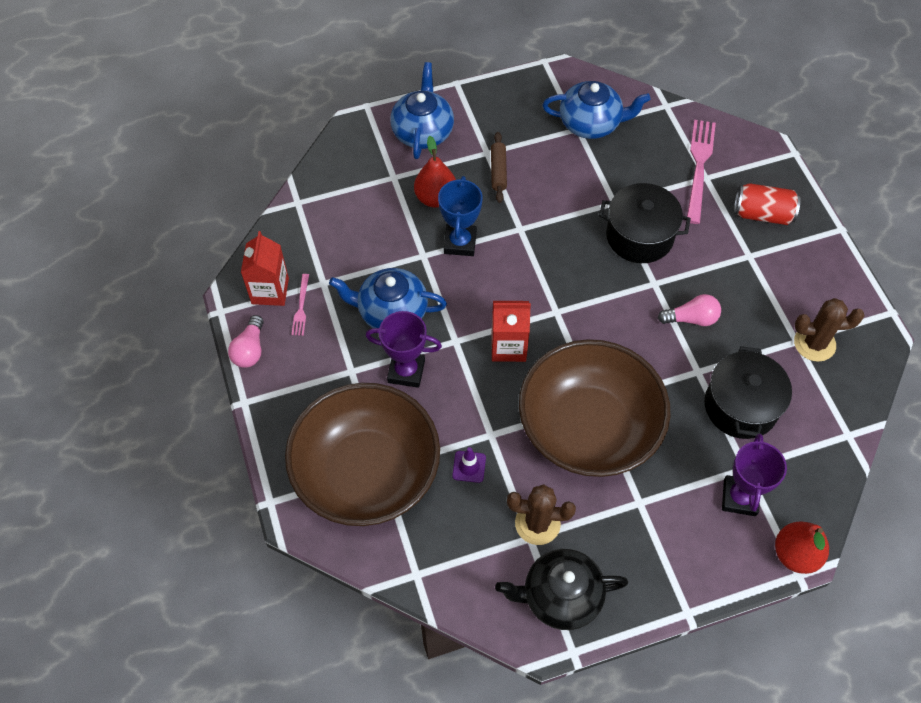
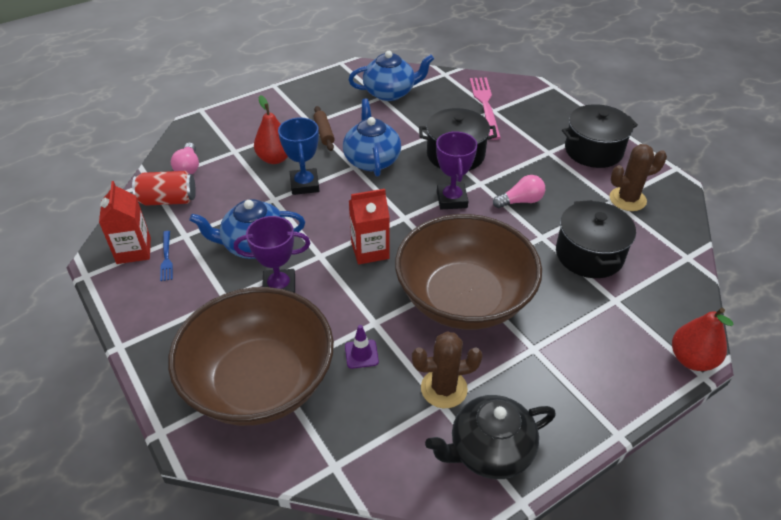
camera: 15 degrees left, 15 degrees down
pink light bulb [228,315,264,368] -> pink light bulb moved to [171,143,199,174]
pink fork [291,274,309,336] -> blue fork [160,231,173,281]
blue teapot [390,62,454,159] -> blue teapot moved to [343,99,401,177]
purple trophy [722,433,787,516] -> purple trophy moved to [436,131,478,210]
red can [734,183,801,225] -> red can moved to [132,171,196,206]
none -> black pot [562,104,638,168]

